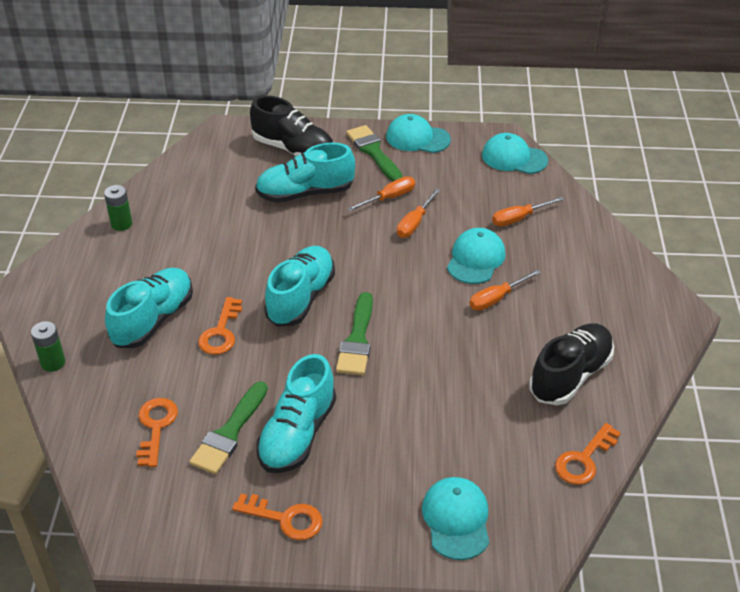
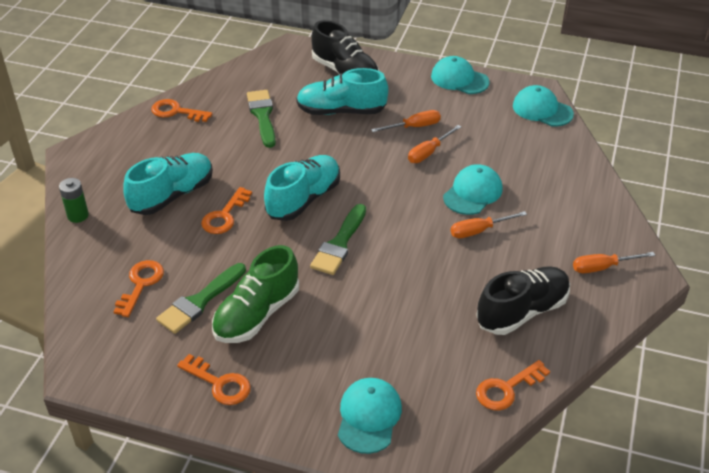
camera: 15 degrees right, 0 degrees up
green battery [104,185,132,231] -> orange key [151,99,212,122]
turquoise shoe [256,354,336,473] -> green shoe [212,245,299,343]
green brush [346,125,403,181] -> green brush moved to [247,90,276,148]
orange screwdriver [492,197,564,227] -> orange screwdriver moved to [573,252,655,273]

